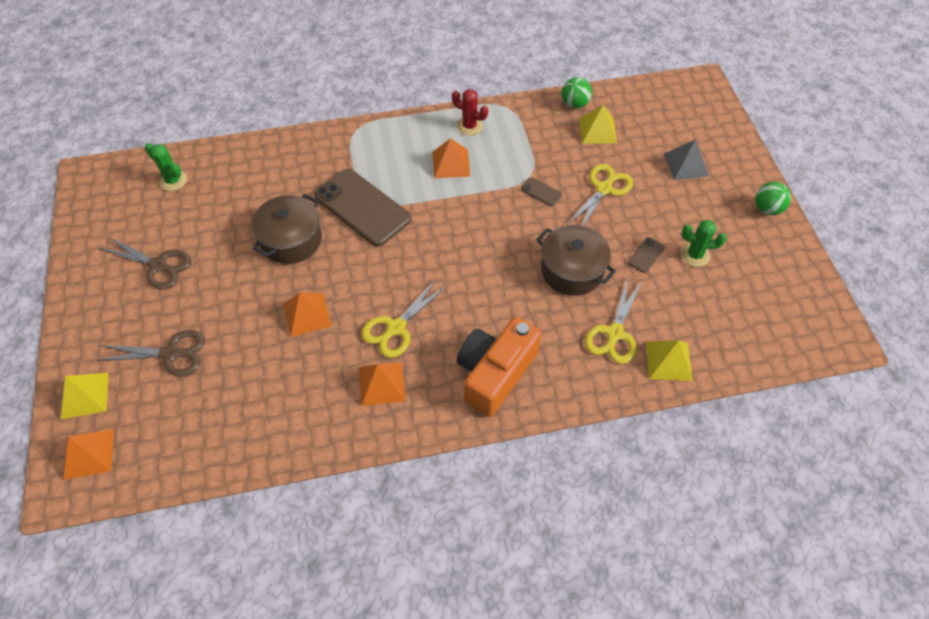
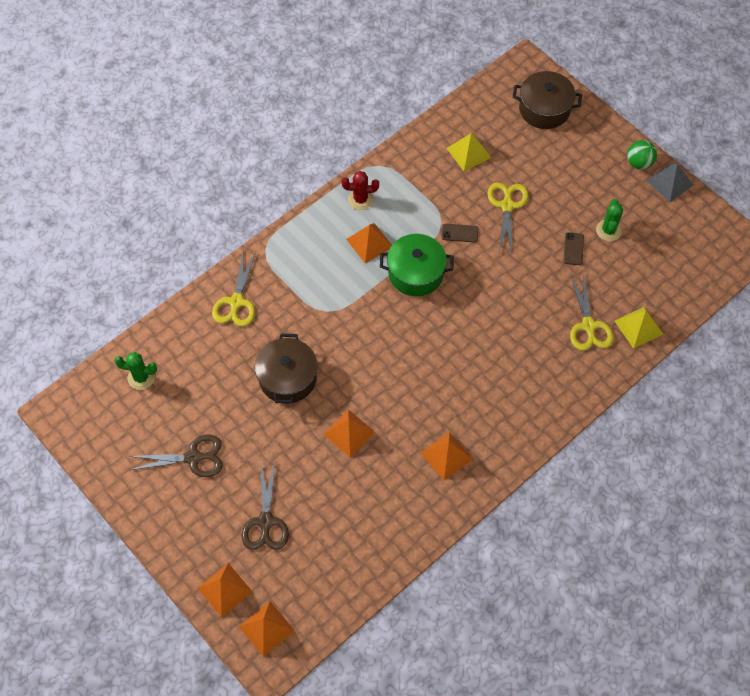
camera: 30 degrees left, 5 degrees up
yellow pyramid [61,373,109,419] -> orange pyramid [197,563,253,617]
brown scissors [96,330,205,376] -> brown scissors turned 120 degrees clockwise [242,462,289,550]
brown phone [314,169,411,246] -> none
yellow scissors [362,278,448,358] -> yellow scissors moved to [212,252,256,327]
orange camera [457,317,541,417] -> none
brown pot [536,225,616,296] -> brown pot moved to [513,71,582,129]
green ball [562,77,592,108] -> none
grey pyramid [664,139,709,180] -> grey pyramid moved to [647,164,693,202]
green cactus [680,220,727,267] -> green cactus turned 60 degrees counterclockwise [596,199,623,241]
none -> green pot [380,234,454,296]

